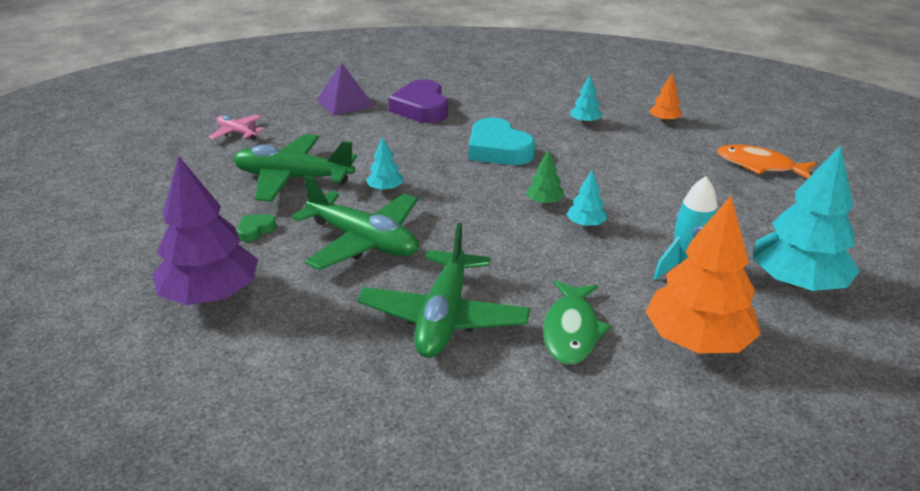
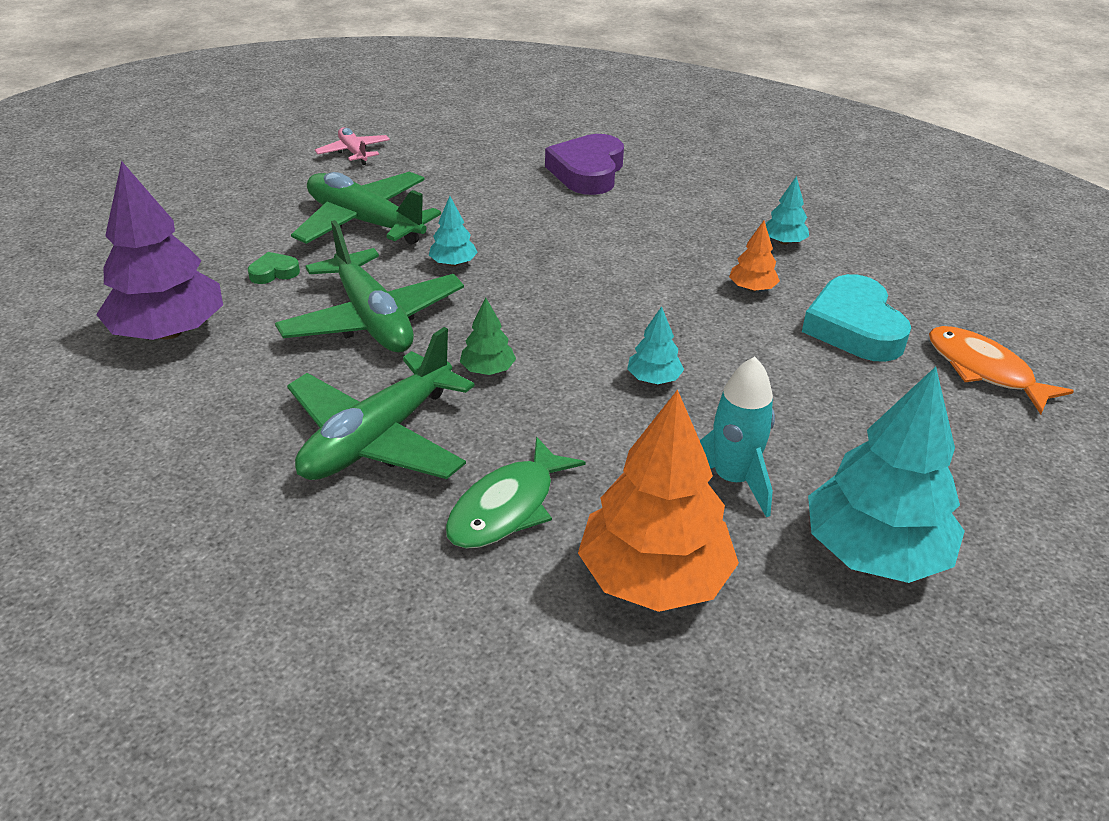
camera: 25 degrees right, 5 degrees up
purple pyramid [317,62,374,116] -> none
turquoise heart [469,117,535,165] -> turquoise heart moved to [802,274,911,362]
green tree [526,149,565,205] -> green tree moved to [460,298,516,375]
orange tree [649,74,682,122] -> orange tree moved to [729,221,780,292]

